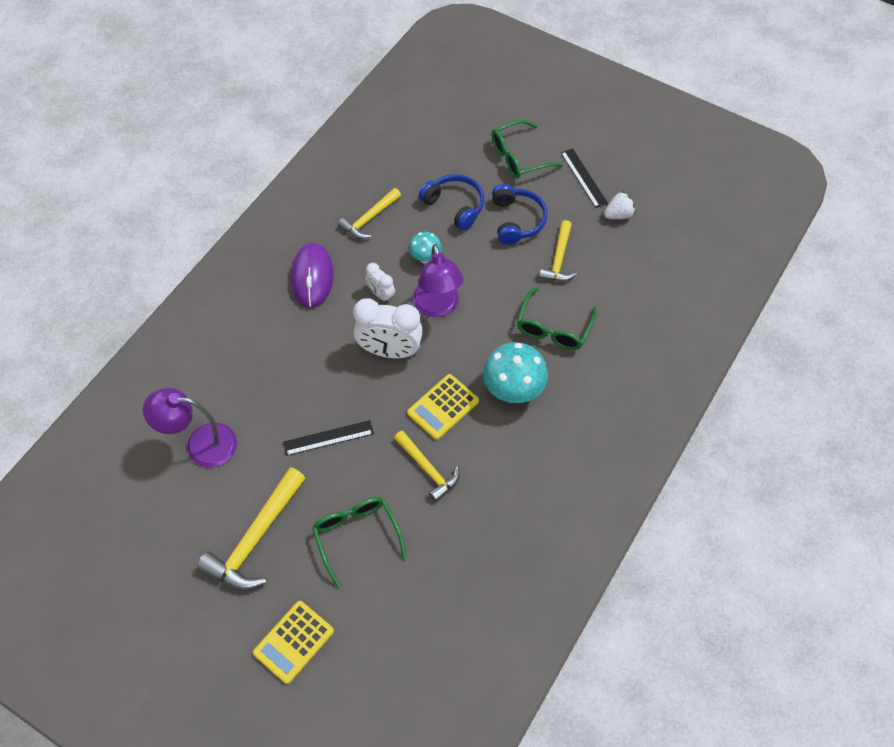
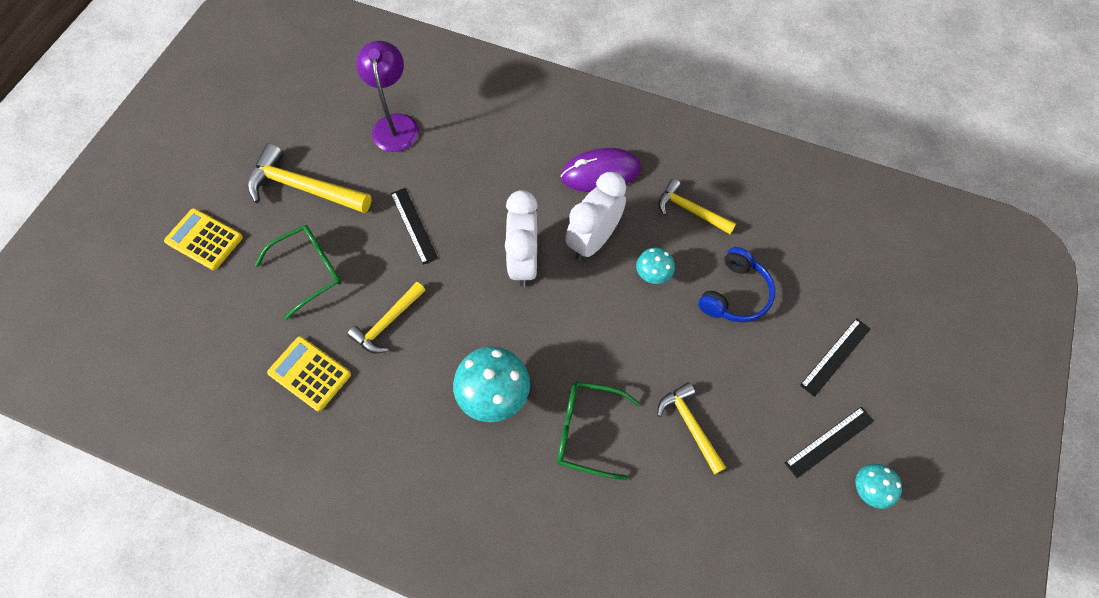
camera: 80 degrees right, 5 degrees up
white clock [366,263,395,303] -> white clock [565,172,626,260], size x1.91
yellow calculator [407,374,479,440] -> yellow calculator moved to [267,336,351,412]
purple lamp [413,244,464,317] -> none
green glasses [491,120,563,179] -> black ruler [800,318,871,397]
blue headphones [492,184,548,245] -> none
yellow hammer [539,220,577,281] -> yellow hammer turned 60 degrees clockwise [657,382,726,475]
white strawberry [604,191,635,219] -> none
none -> turquoise mushroom [855,464,902,509]

